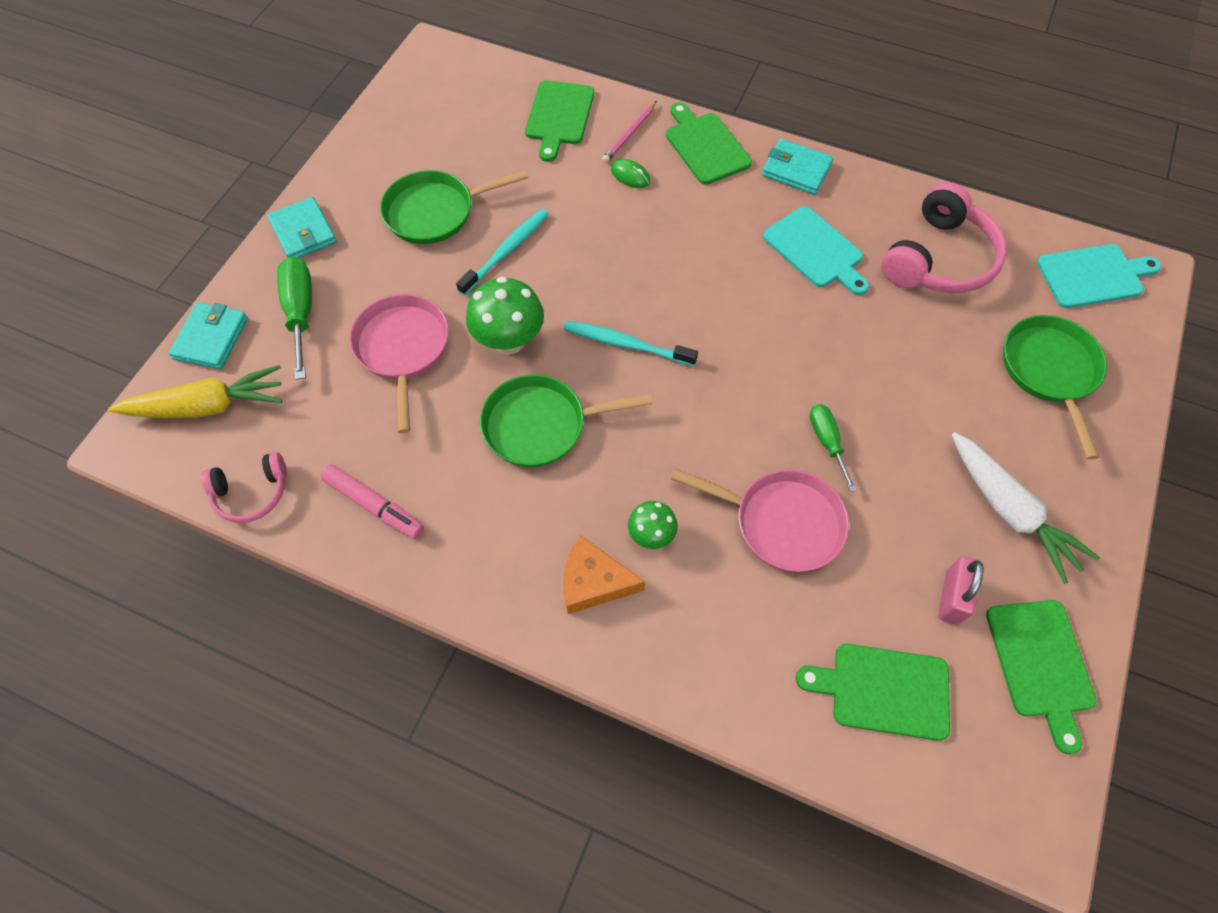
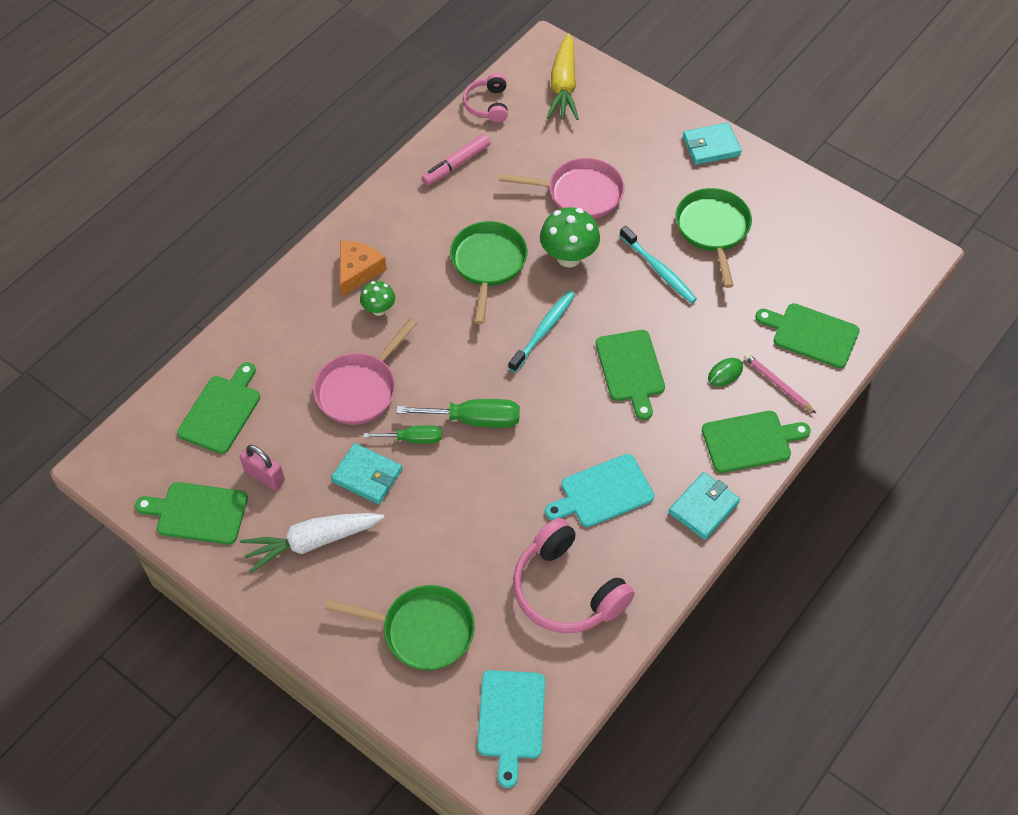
camera: 105 degrees right, 5 degrees down
turquoise wallet [168,302,248,369] -> turquoise wallet moved to [331,443,402,504]
green screwdriver [277,256,312,380] -> green screwdriver moved to [396,399,520,428]
none -> green cutting board [596,330,665,420]

